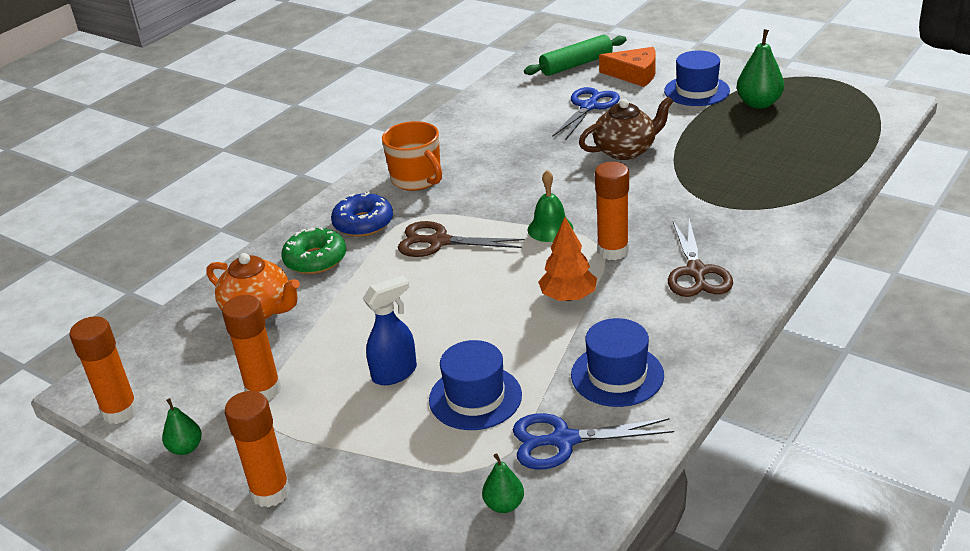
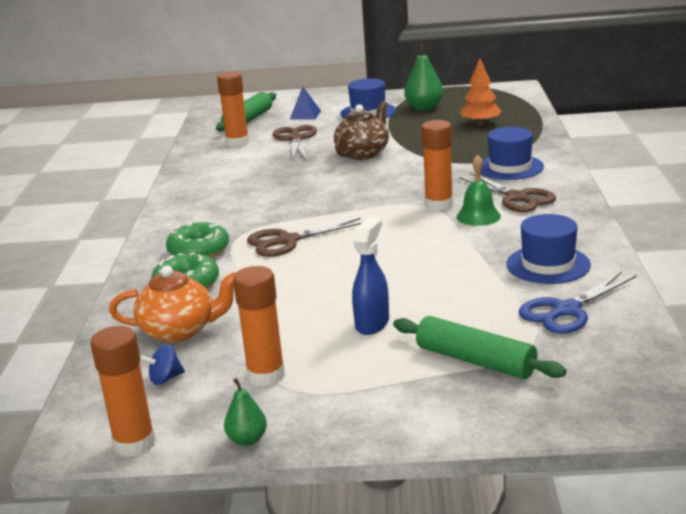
camera: 35 degrees left, 10 degrees down
orange glue stick [225,391,290,508] -> orange glue stick moved to [217,71,249,147]
blue donut [331,192,393,237] -> green donut [166,222,229,258]
orange mug [382,121,442,191] -> none
blue hat [429,340,522,430] -> blue hat moved to [481,127,544,180]
green pear [482,453,524,513] -> none
green bell [528,170,573,242] -> green bell moved to [456,155,501,226]
orange tree [538,217,597,301] -> orange tree moved to [460,58,501,126]
blue scissors [552,87,620,140] -> brown scissors [273,125,317,159]
orange cheese [599,47,656,87] -> blue pyramid [289,87,321,120]
none -> blue spinning top [140,344,185,385]
none -> green rolling pin [393,316,566,379]

